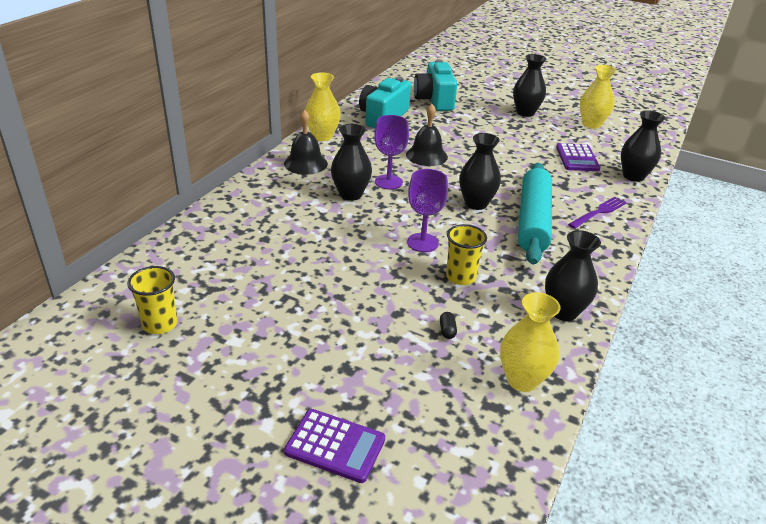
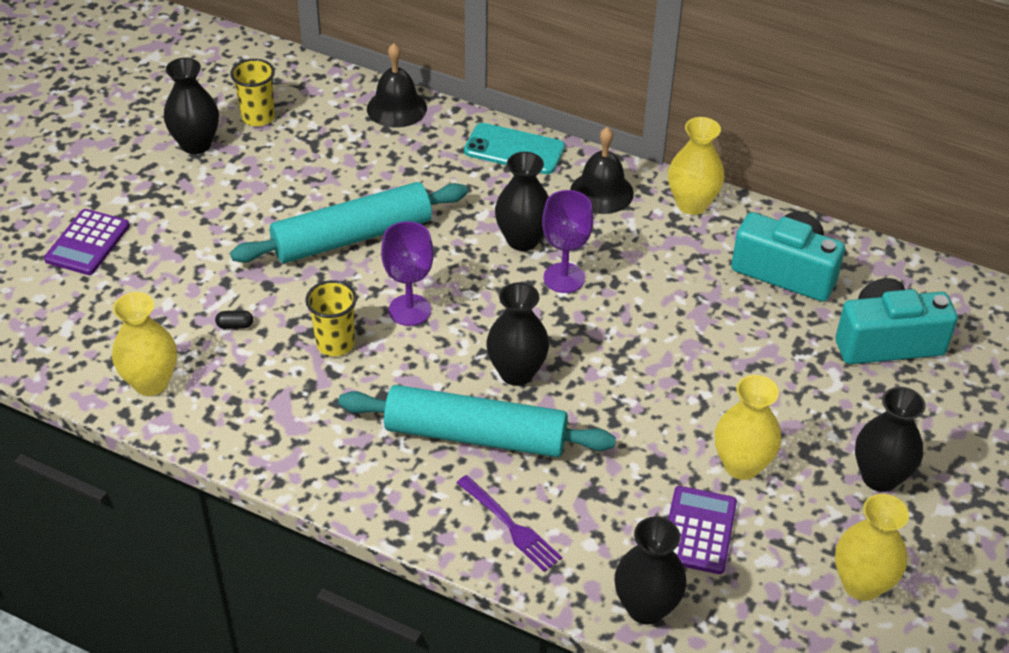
camera: 90 degrees right, 10 degrees up
black bell [406,104,448,166] -> black bell moved to [367,43,427,128]
black vase [545,230,601,321] -> black vase moved to [164,58,219,154]
purple calculator [556,143,600,171] -> purple calculator turned 105 degrees clockwise [668,486,737,574]
none -> turquoise rolling pin [230,182,468,263]
none -> turquoise phone [464,123,565,174]
none -> yellow vase [715,375,781,480]

